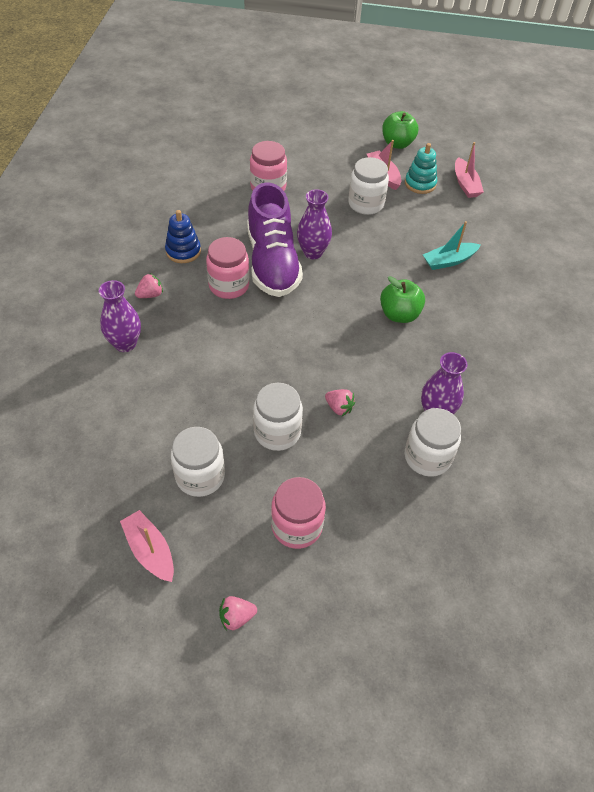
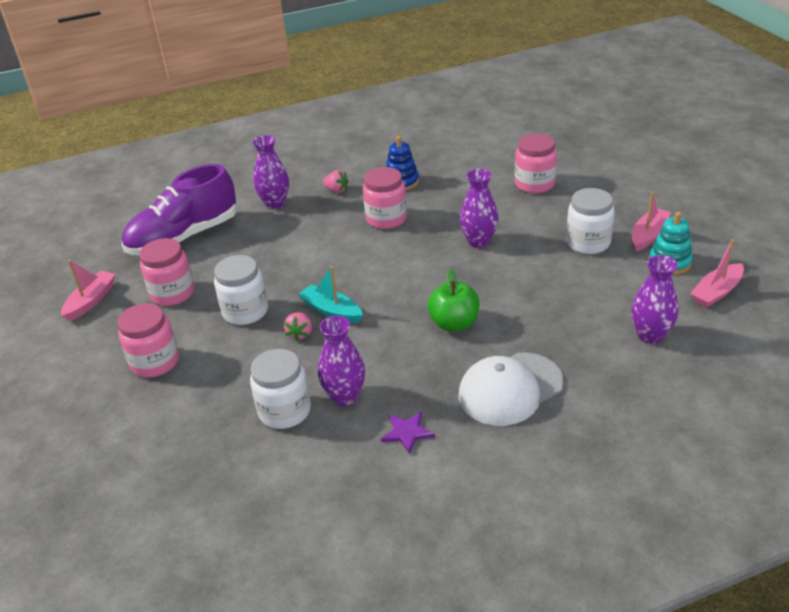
camera: 65 degrees right, 15 degrees down
white jar [171,427,225,497] -> pink jar [140,238,194,306]
pink strawberry [219,596,257,631] -> none
purple shoe [247,182,303,297] -> purple shoe moved to [122,164,237,256]
green apple [382,111,419,149] -> none
turquoise boat [423,221,480,270] -> turquoise boat moved to [298,266,363,323]
none -> purple star [381,411,435,454]
none -> white cap [459,353,564,426]
none -> purple vase [631,255,678,344]

